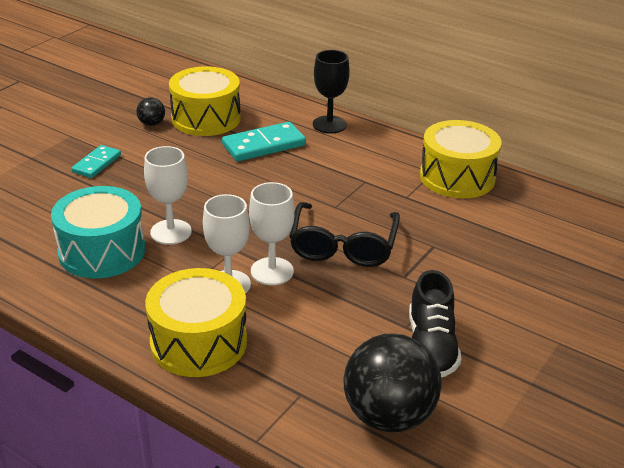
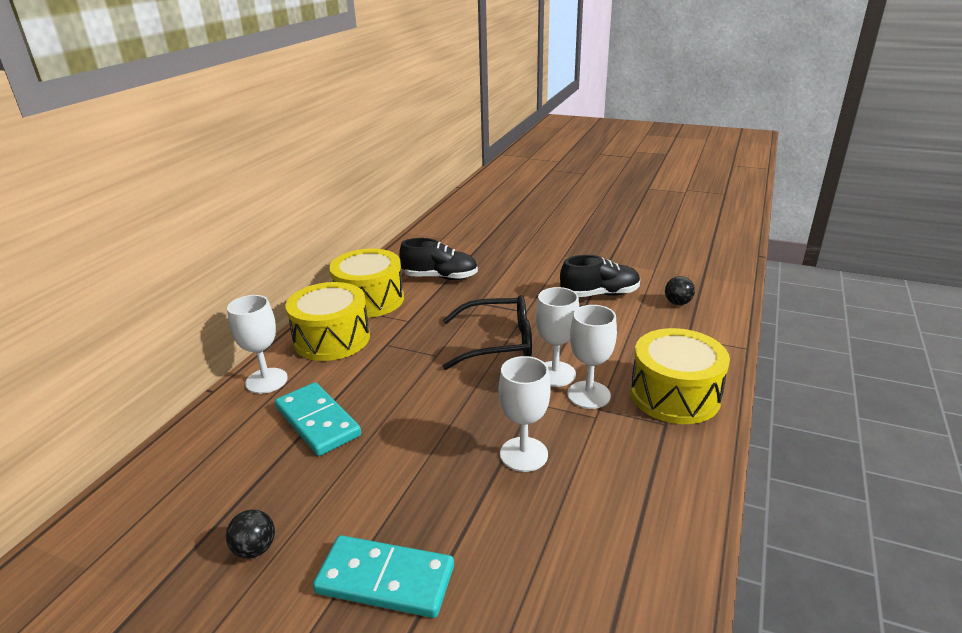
camera: 100 degrees left, 5 degrees down
turquoise drum [51,186,145,279] -> none
turquoise domino [71,145,121,178] -> turquoise domino [313,535,454,618], size x1.59
yellow drum [169,66,241,136] -> yellow drum moved to [286,282,370,361]
black goblet [313,50,350,134] -> white goblet [227,295,288,394]
black ball [343,333,442,432] -> black ball [665,276,695,305], size x0.45
none -> black shoe [399,238,478,280]

